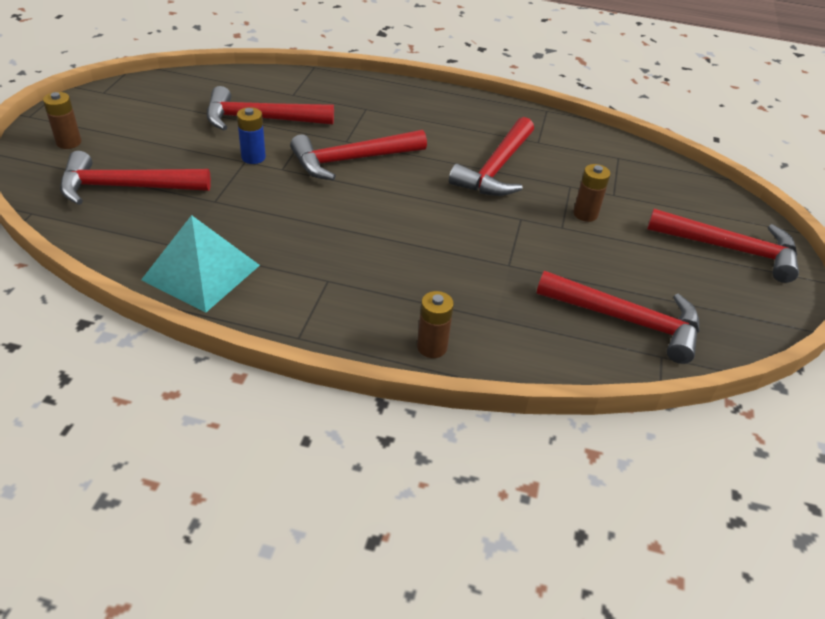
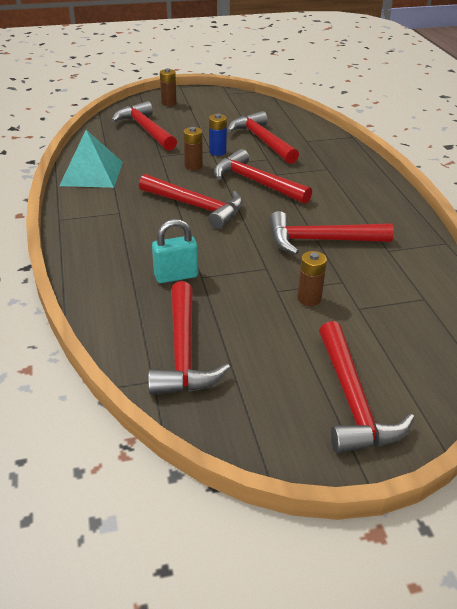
camera: 65 degrees right, 5 degrees down
brown battery [417,291,454,358] -> brown battery moved to [183,127,203,170]
none -> red hammer [139,174,243,229]
none -> turquoise padlock [152,219,198,283]

